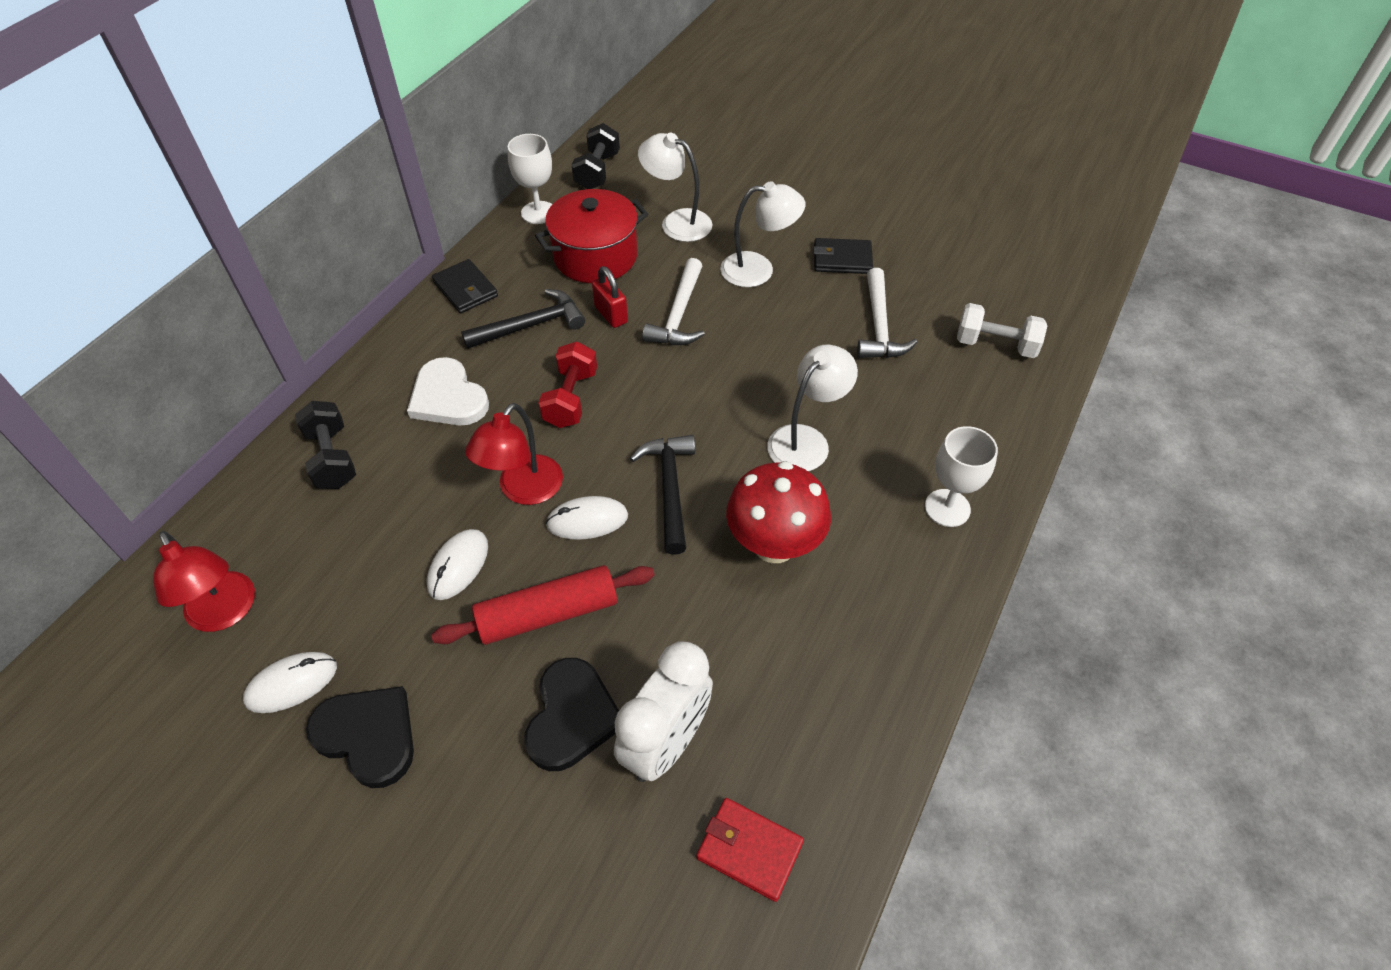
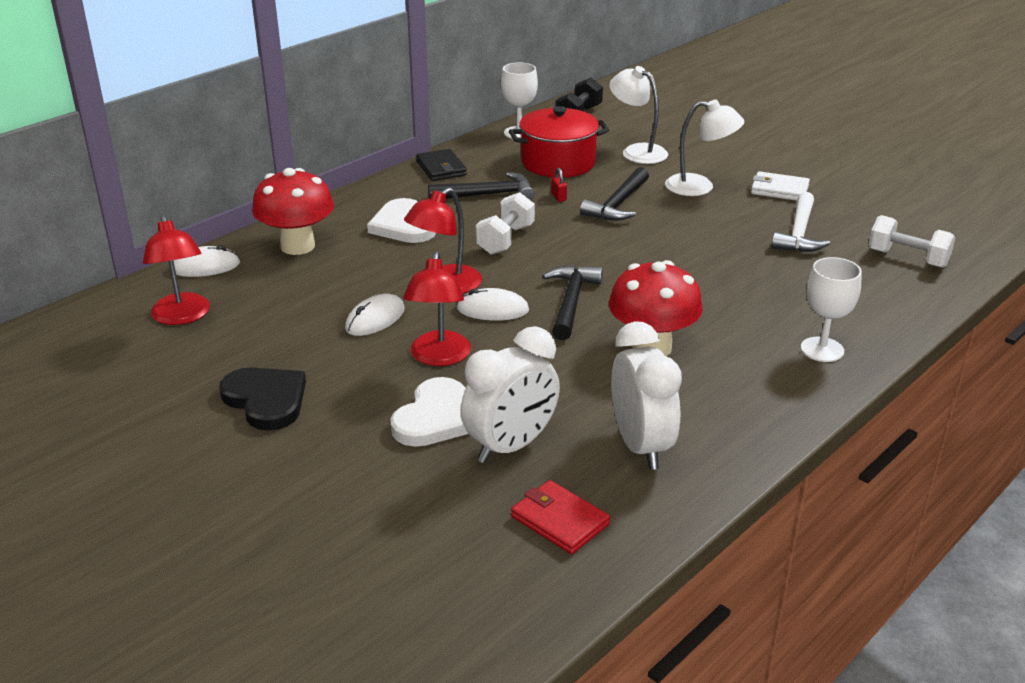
camera: 15 degrees right, 20 degrees down
white mouse [243,652,337,713] -> white mouse moved to [173,245,240,277]
black dumbbell [295,401,356,489] -> red mushroom [252,168,334,255]
red rolling pin [431,565,655,645] -> red lamp [403,252,471,366]
black heart [524,658,619,771] -> white heart [390,377,468,447]
red dumbbell [538,342,597,428] -> white dumbbell [476,192,535,255]
red padlock [592,266,628,328] -> red padlock [551,168,567,202], size x0.60
white hammer [642,258,705,345] -> black hammer [580,167,649,221]
white lamp [767,345,858,471] -> none
black wallet [814,238,873,274] -> white wallet [751,171,810,201]
none -> white clock [611,321,682,470]

